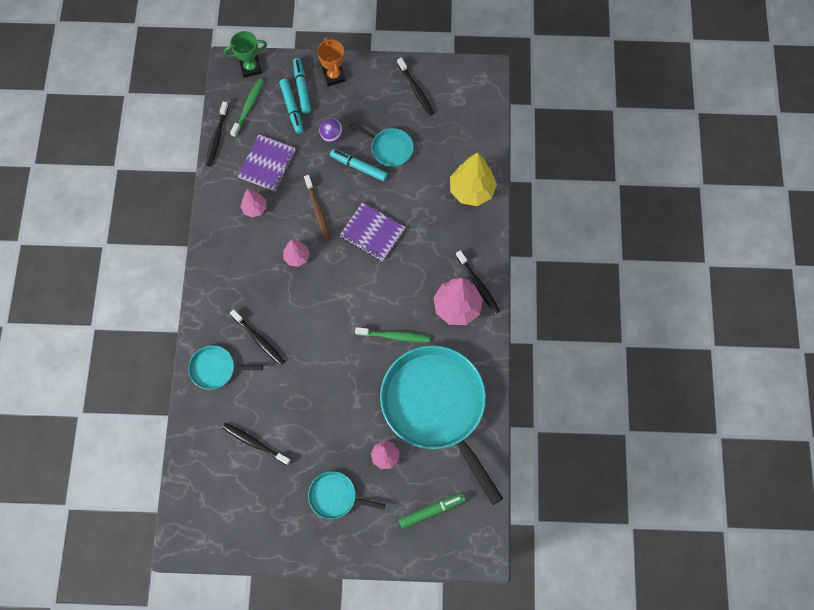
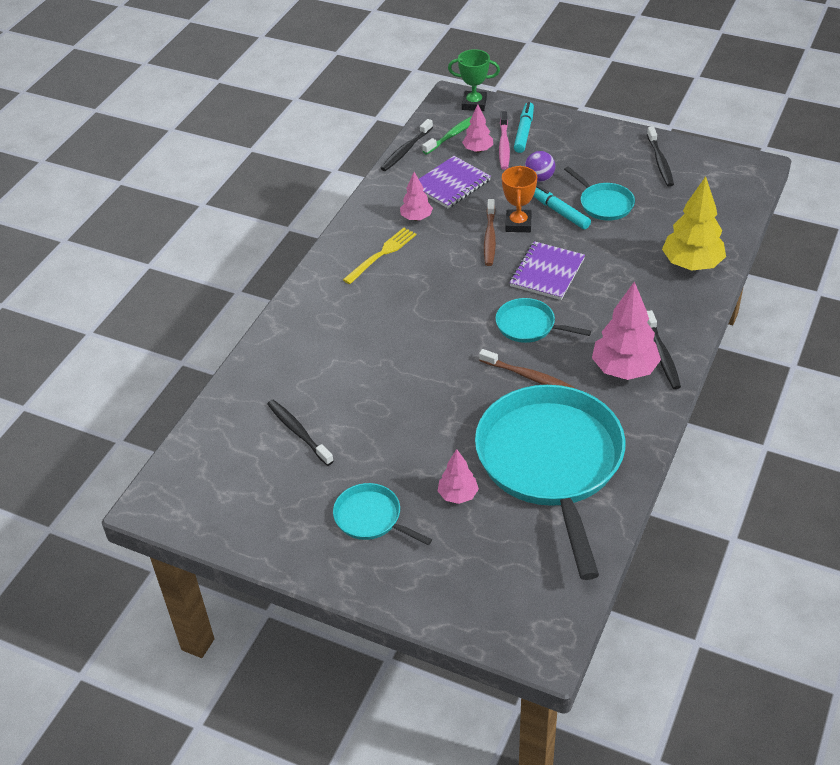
camera: 25 degrees right, 25 degrees down
turquoise pan [188,345,263,390] -> turquoise pan moved to [495,298,591,343]
black toothbrush [230,309,285,366] -> none
turquoise marker [279,79,303,134] -> pink toothbrush [499,111,510,170]
pink tree [283,240,310,267] -> pink tree moved to [462,104,493,153]
orange trophy [317,37,346,86] -> orange trophy moved to [502,165,537,232]
purple notebook [340,202,405,261] -> purple notebook turned 60 degrees clockwise [509,241,585,300]
green toothbrush [355,327,430,342] -> brown toothbrush [479,349,575,388]
green marker [399,493,466,529] -> none
none -> yellow fork [343,228,416,284]

